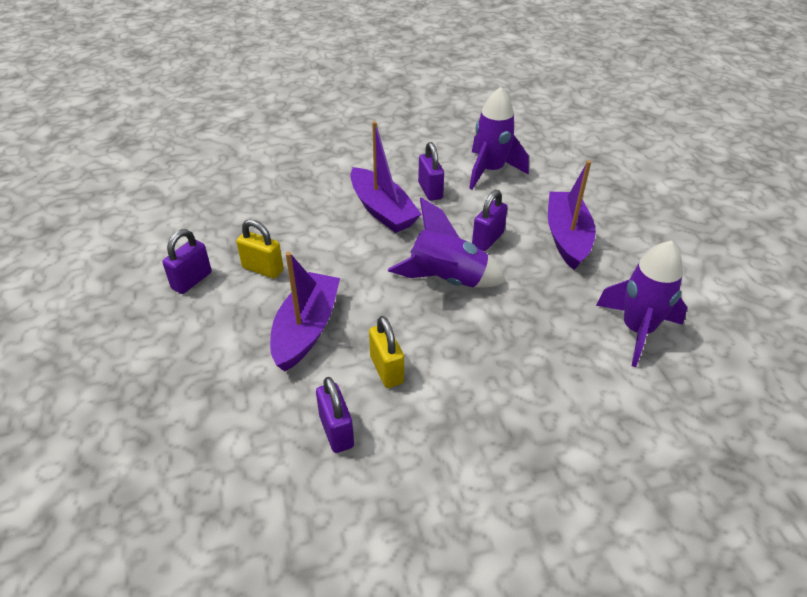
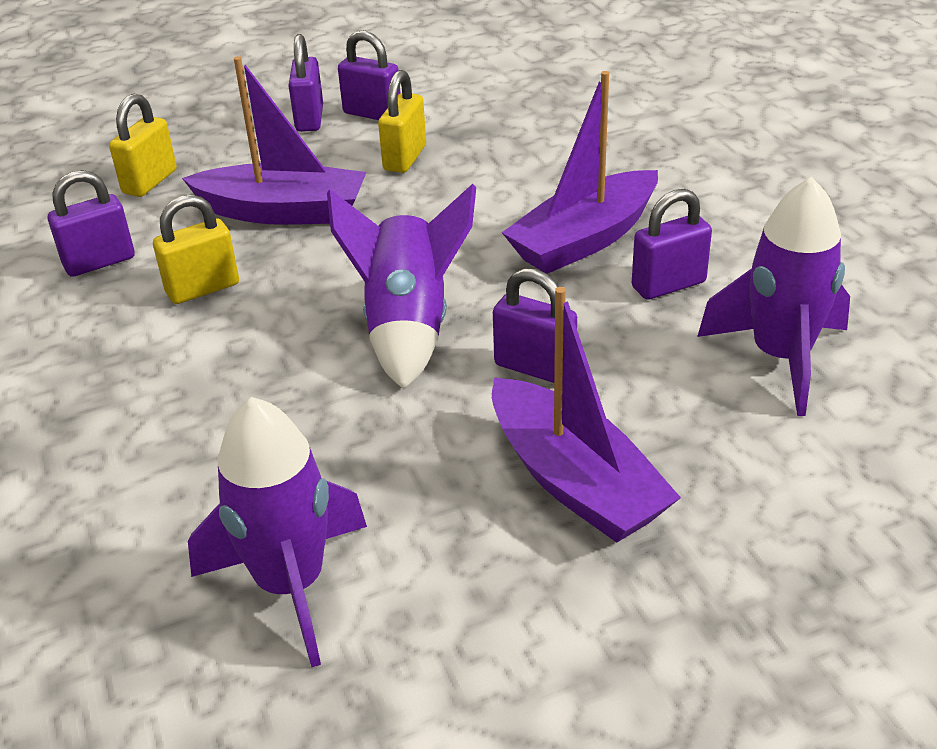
camera: 85 degrees right, 5 degrees down
purple boat [548,160,596,270] -> purple boat turned 60 degrees clockwise [492,287,681,543]
none -> yellow padlock [109,94,177,197]
none -> purple padlock [288,34,323,132]

